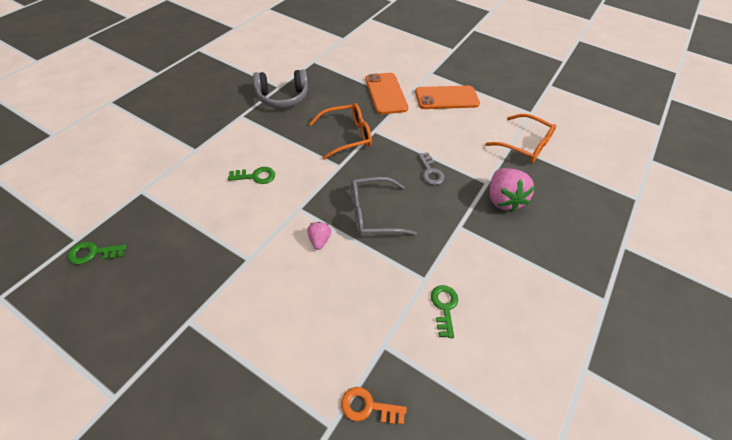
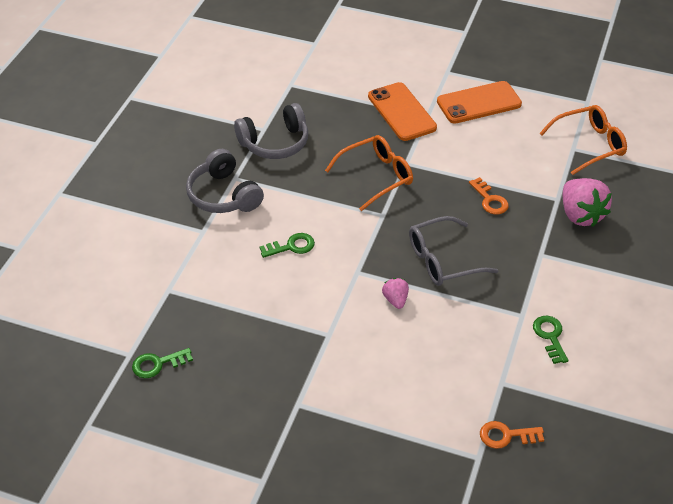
camera: 10 degrees left, 5 degrees down
grey key [418,152,445,185] -> orange key [469,177,509,215]
orange glasses [485,114,556,163] -> orange glasses turned 45 degrees counterclockwise [540,105,627,175]
none -> grey headphones [186,149,264,213]

